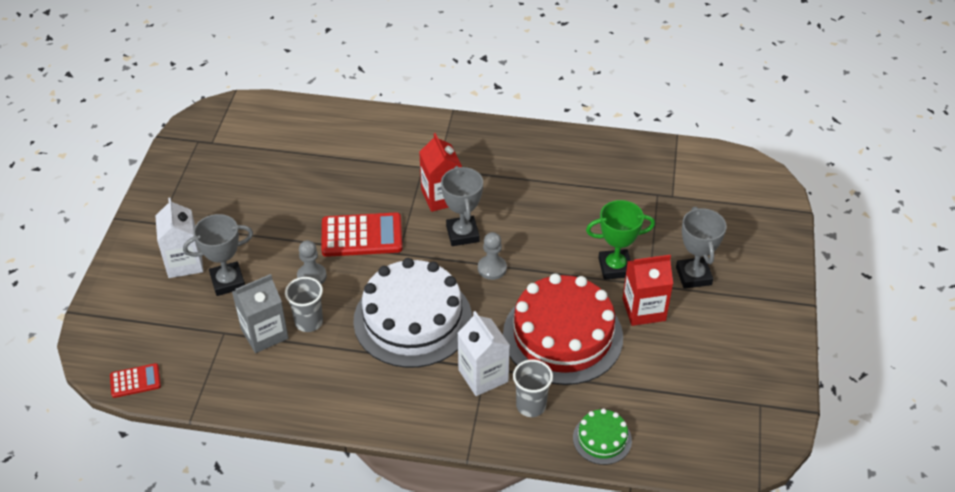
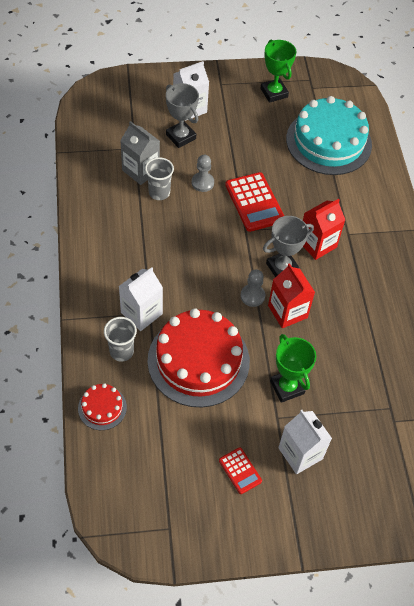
camera: 70 degrees right, 10 degrees up
red calculator [110,363,161,398] -> red calculator moved to [219,447,262,494]
white cake [353,258,472,368] -> none
green cake [573,408,632,465] -> red cake [78,383,127,430]
red carton [622,255,673,326] -> red carton moved to [268,263,315,328]
grey trophy [676,207,727,289] -> white carton [278,410,332,474]
none -> green trophy [260,40,296,103]
none -> turquoise cake [286,96,372,175]

